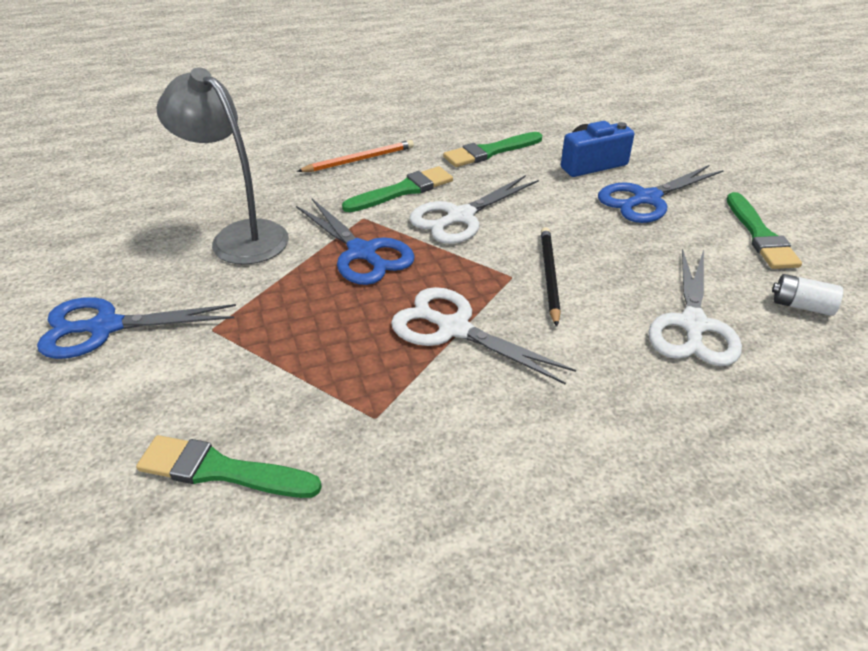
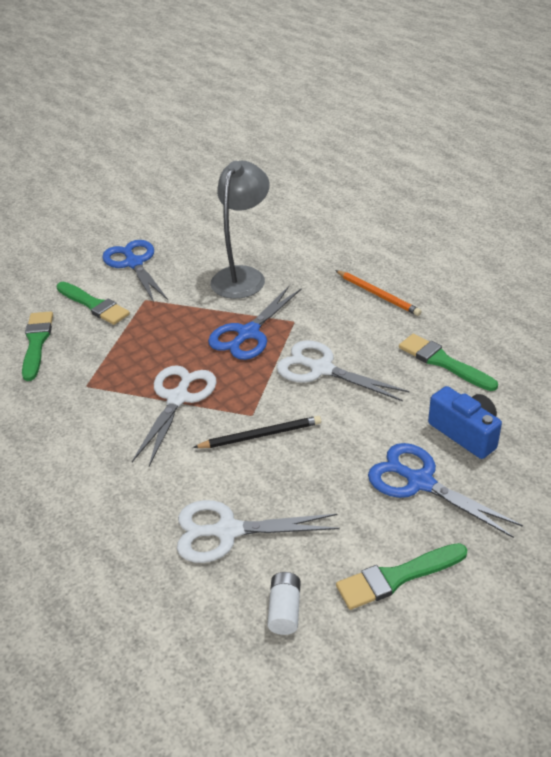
camera: 75 degrees right, 0 degrees up
green brush [342,166,453,212] -> green brush moved to [56,282,130,325]

